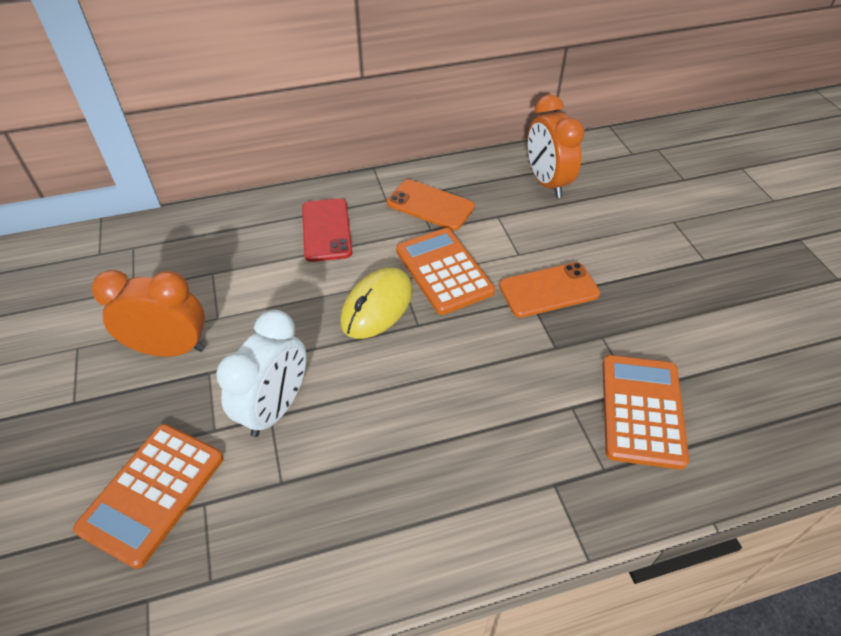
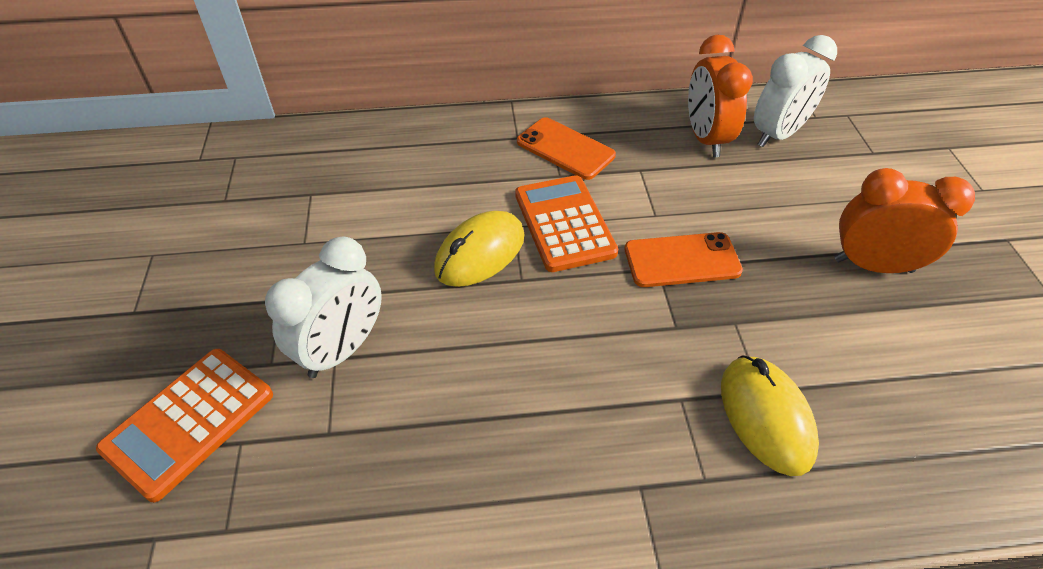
camera: 10 degrees right, 0 degrees up
orange clock [92,270,205,357] -> orange clock moved to [835,168,975,273]
red phone [302,198,352,262] -> none
orange calculator [602,355,689,470] -> yellow mouse [721,355,819,476]
none -> white clock [754,35,837,147]

